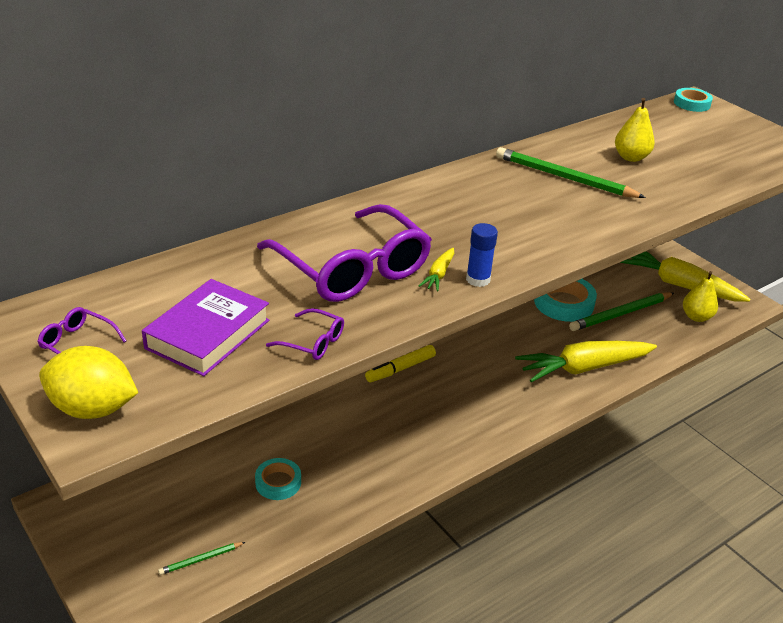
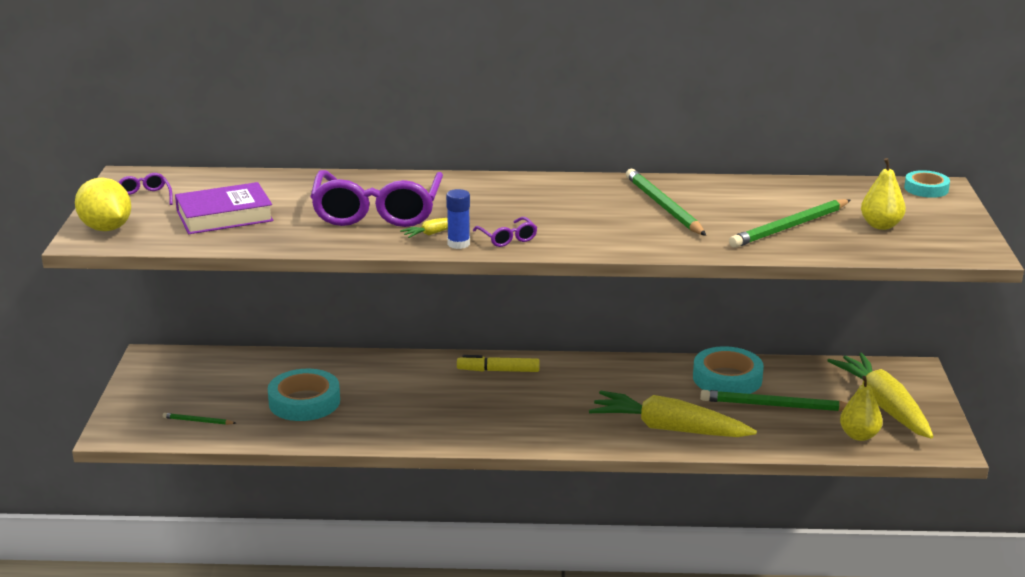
camera: 40 degrees right, 10 degrees down
turquoise tape [255,458,301,500] -> turquoise tape [268,369,340,421], size x1.69
purple glasses [266,308,344,360] -> purple glasses moved to [473,217,537,247]
yellow pear [615,98,655,162] -> yellow pear moved to [861,158,906,230]
none -> green pencil [729,199,850,248]

